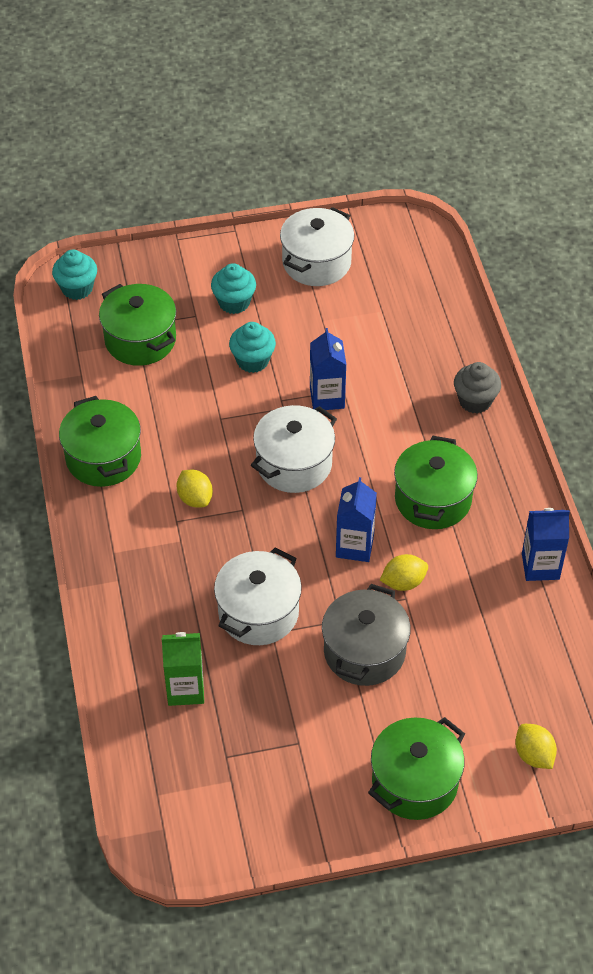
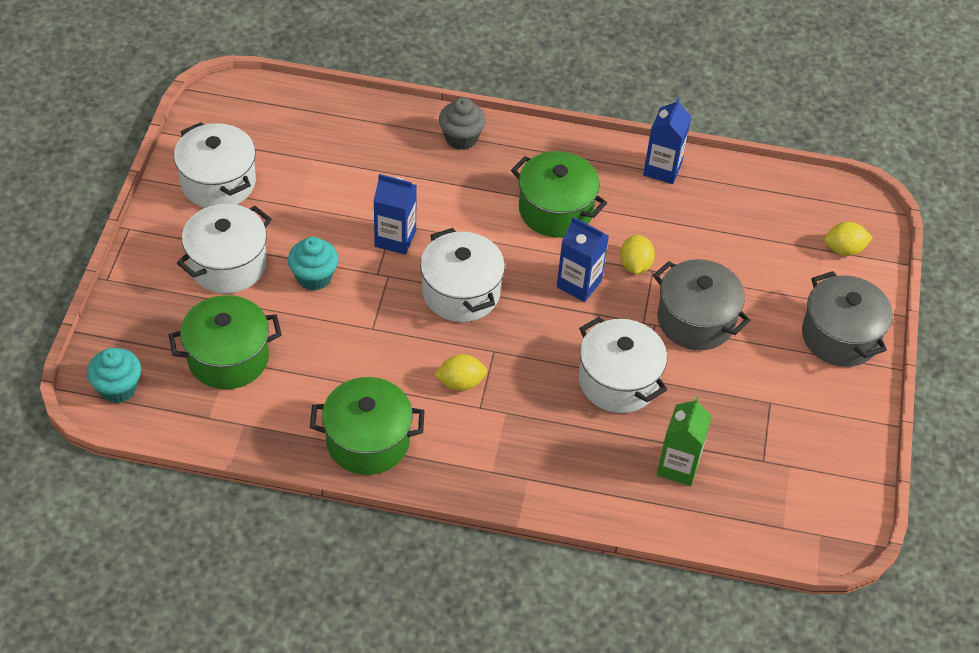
camera: 70 degrees left, 0 degrees up
turquoise cupcake [211,263,256,314] -> white pot [177,204,272,293]
green pot [368,717,465,820] -> grey pot [802,271,893,367]

